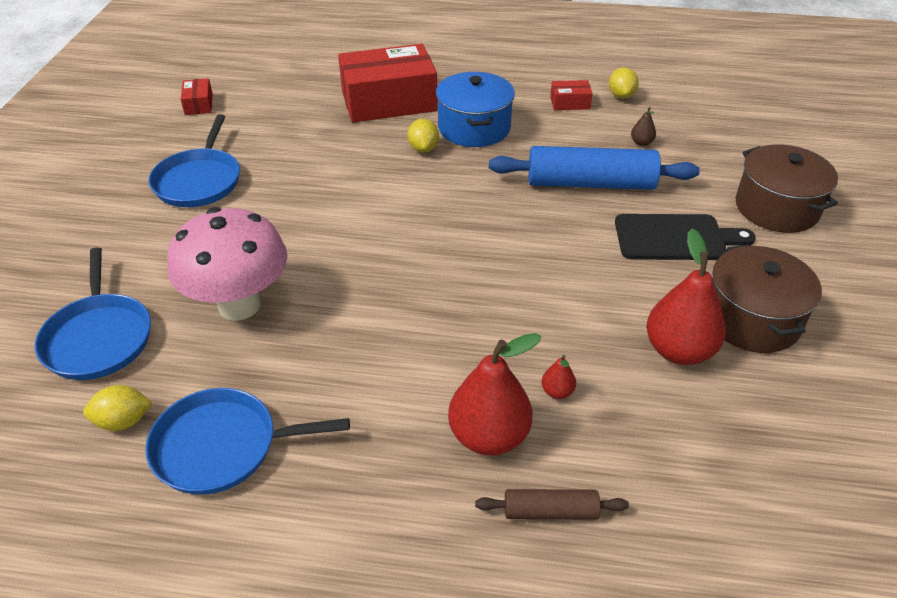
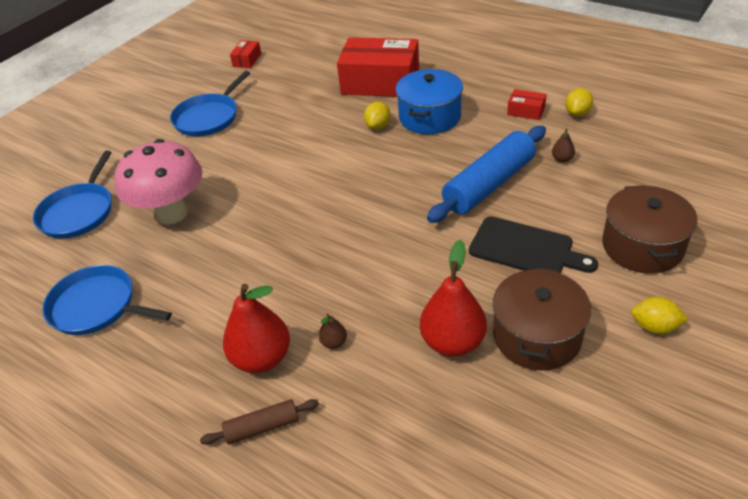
camera: 30 degrees right, 0 degrees up
yellow lemon [83,385,152,431] -> yellow lemon moved to [631,297,688,334]
brown rolling pin [475,489,629,520] -> brown rolling pin turned 45 degrees counterclockwise [200,399,319,445]
blue rolling pin [489,146,700,190] -> blue rolling pin turned 75 degrees counterclockwise [427,126,546,223]
red pear [541,355,576,399] -> brown pear [319,313,347,349]

